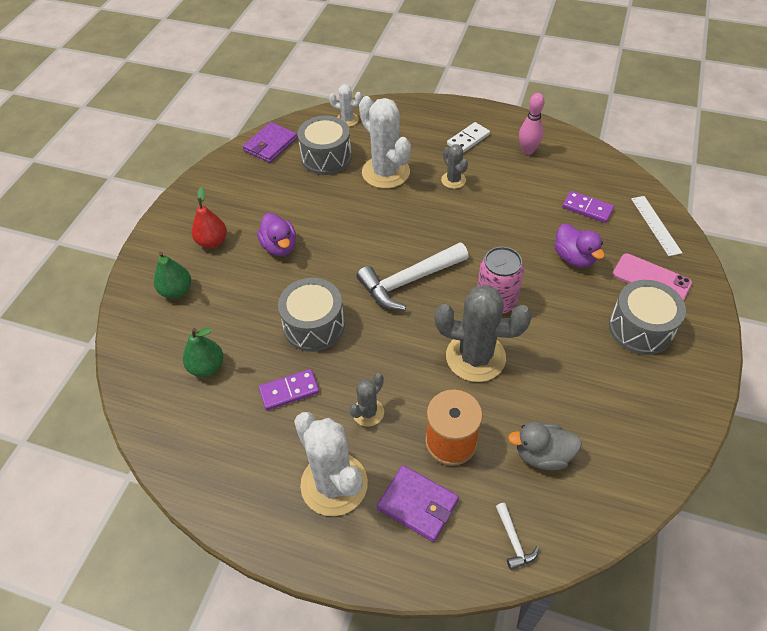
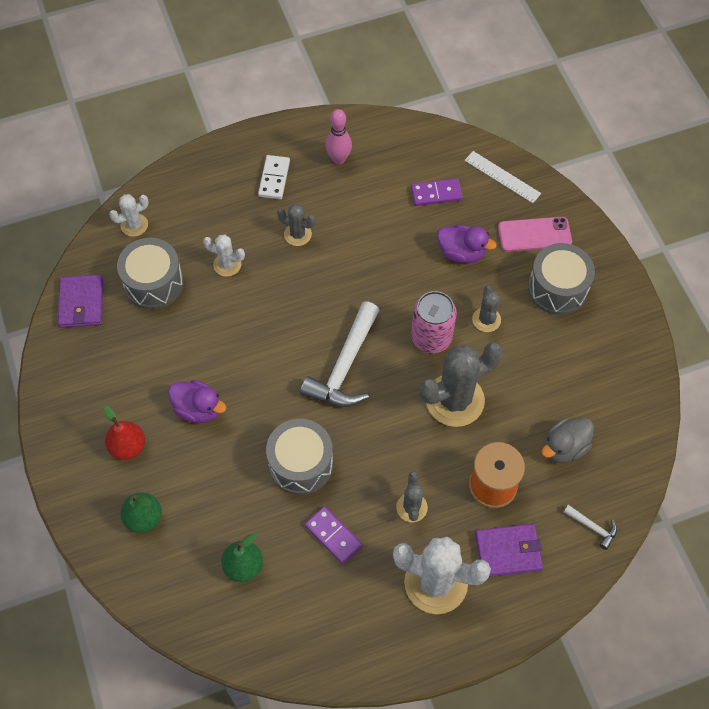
camera: 40 degrees left, 10 degrees up
purple domino [259,369,320,410] -> purple domino turned 75 degrees counterclockwise [305,506,363,564]
white cactus [359,96,411,189] -> white cactus [203,234,245,277], size x0.51
none -> grey cactus [472,286,501,332]

